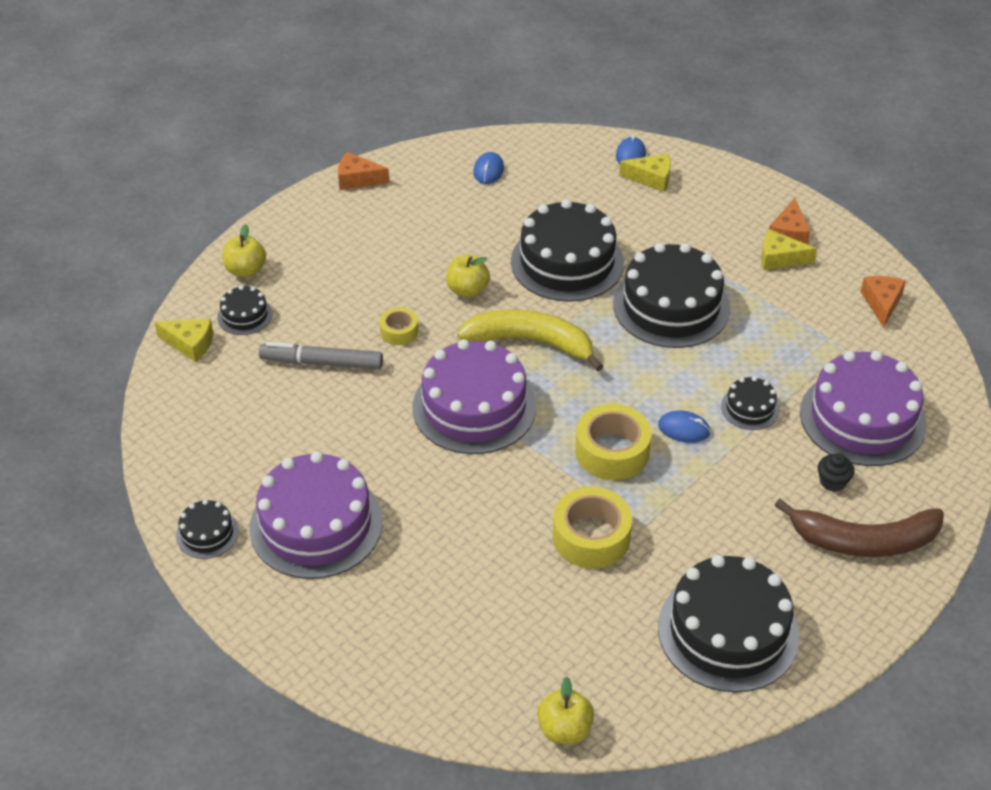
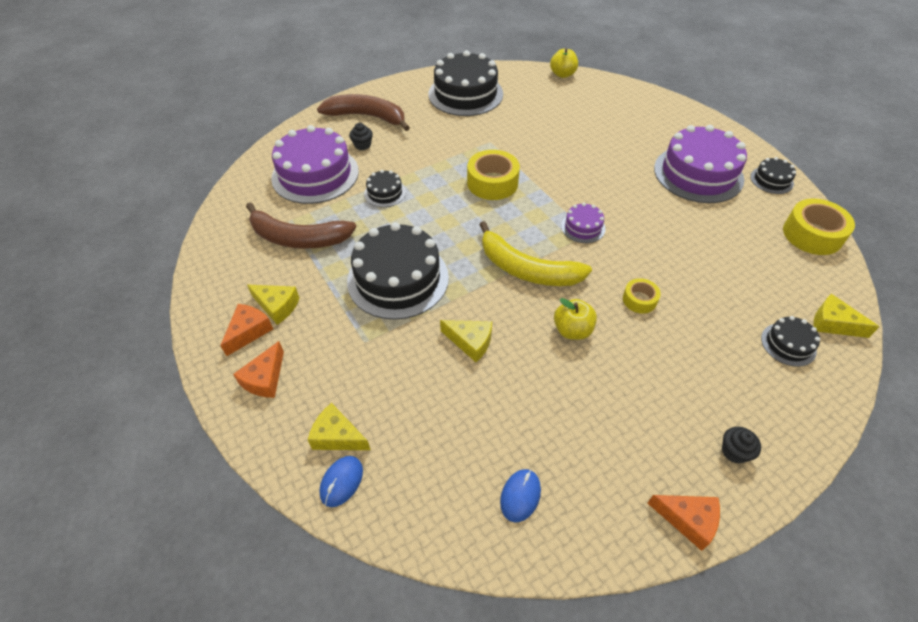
camera: 165 degrees left, 5 degrees up
yellow apple [223,224,266,277] -> none
grey marker [259,342,383,370] -> none
purple cake [413,339,536,454] -> purple cake [561,203,606,243], size x0.47
black cake [511,199,624,302] -> yellow cheese [440,320,492,362]
yellow tape [553,487,632,569] -> yellow tape moved to [783,198,855,255]
blue mouse [658,410,711,443] -> none
orange cheese [860,276,906,328] -> orange cheese moved to [233,341,284,398]
none -> brown banana [246,202,356,249]
none -> black cupcake [722,427,761,464]

